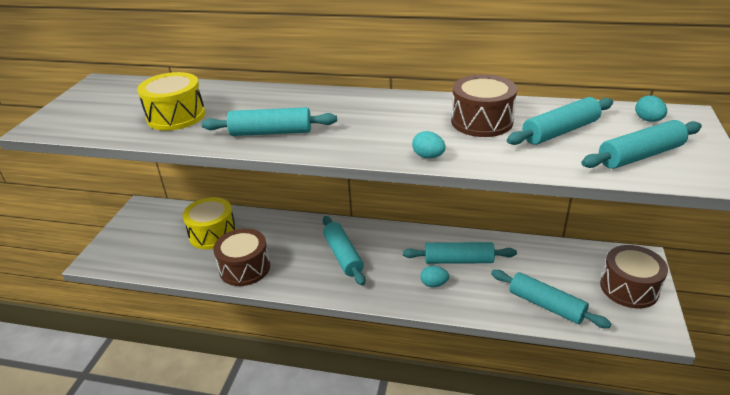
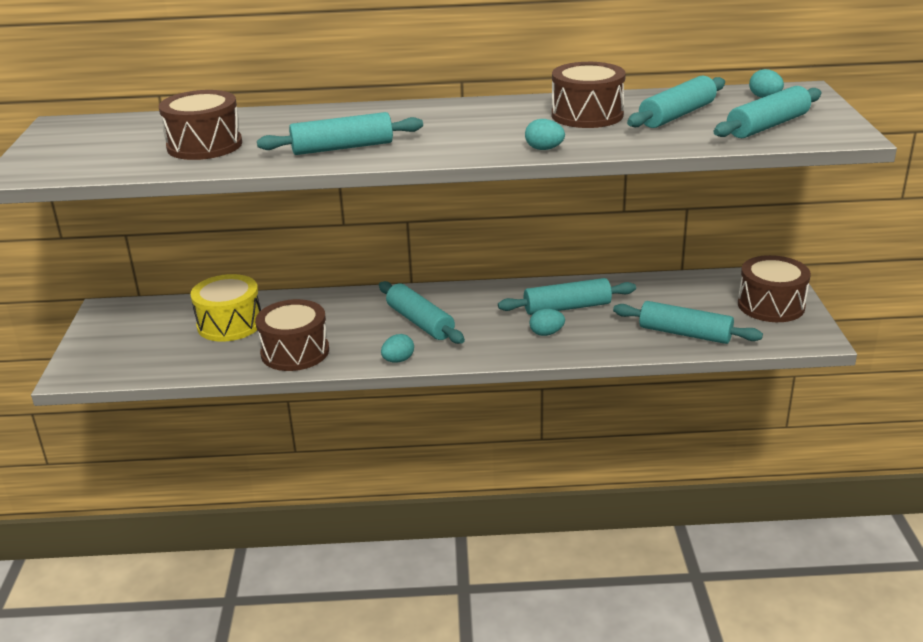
camera: 15 degrees left, 5 degrees down
yellow drum [137,72,205,131] -> brown drum [159,90,242,160]
none -> turquoise egg [381,334,414,363]

